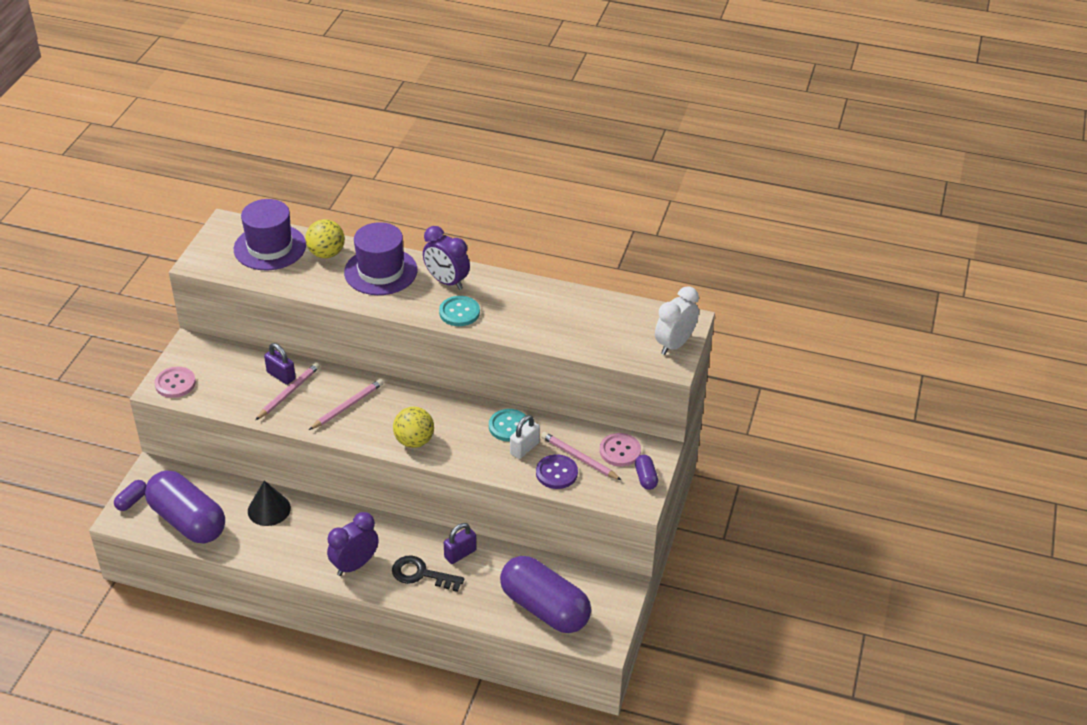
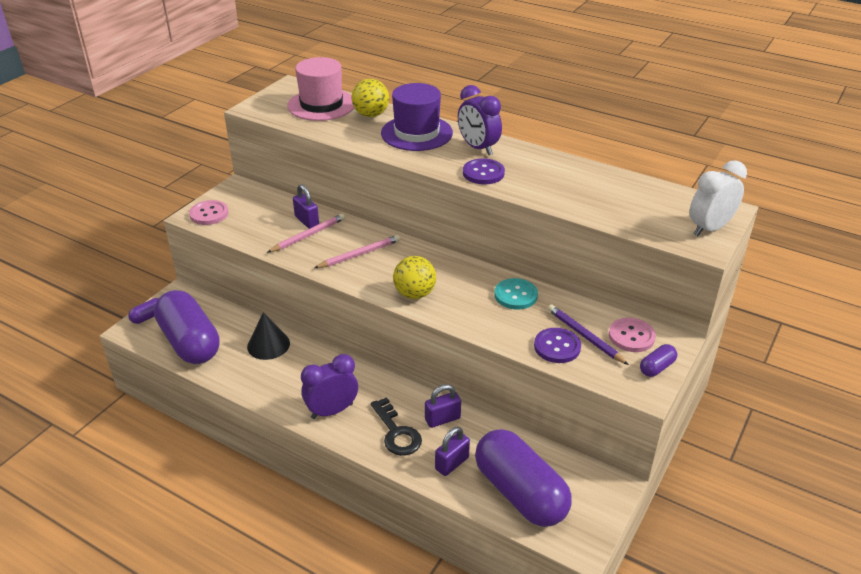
camera: 15 degrees right, 5 degrees down
purple hat [234,199,306,270] -> pink hat [287,57,354,121]
black key [392,555,464,592] -> black key turned 150 degrees counterclockwise [371,397,422,456]
turquoise button [439,296,480,326] -> purple button [463,158,505,185]
white padlock [510,415,540,459] -> none
pink pencil [541,432,621,480] -> purple pencil [547,304,629,365]
purple capsule [635,455,658,490] -> purple capsule turned 45 degrees clockwise [640,344,677,377]
none -> purple padlock [435,427,470,476]

